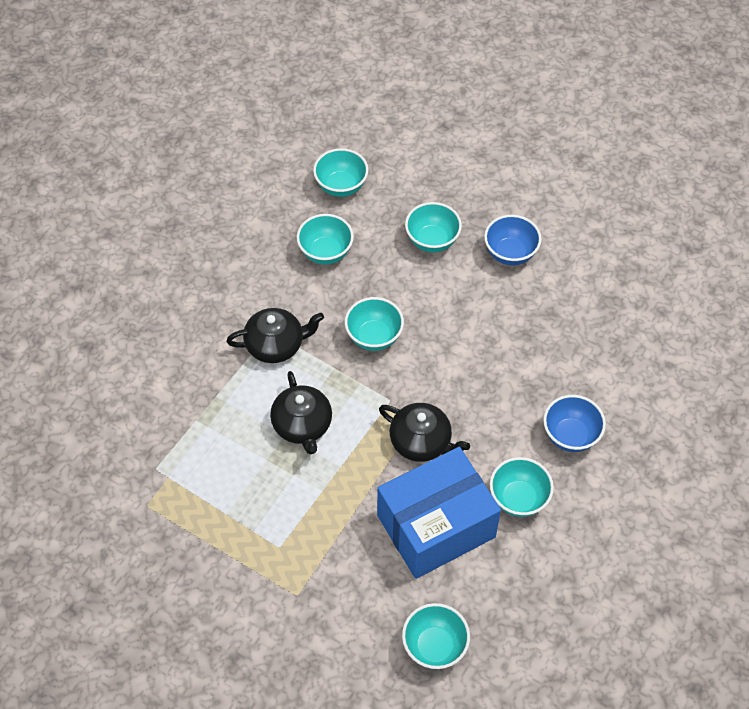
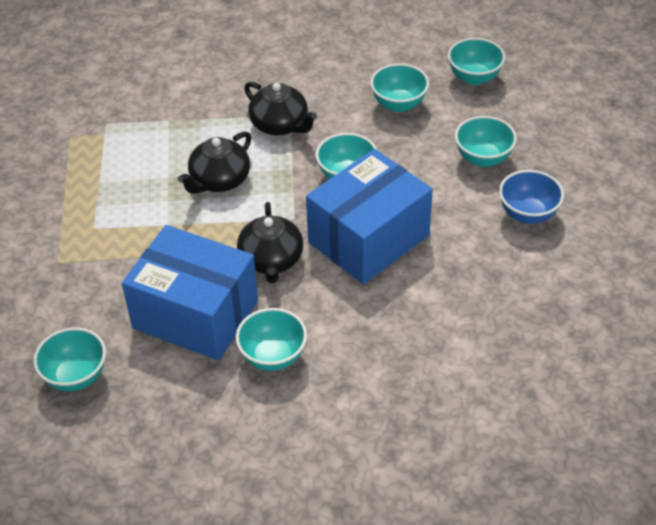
camera: 55 degrees right, 10 degrees down
blue bowl [543,395,606,452] -> none
none -> blue box [306,149,433,284]

